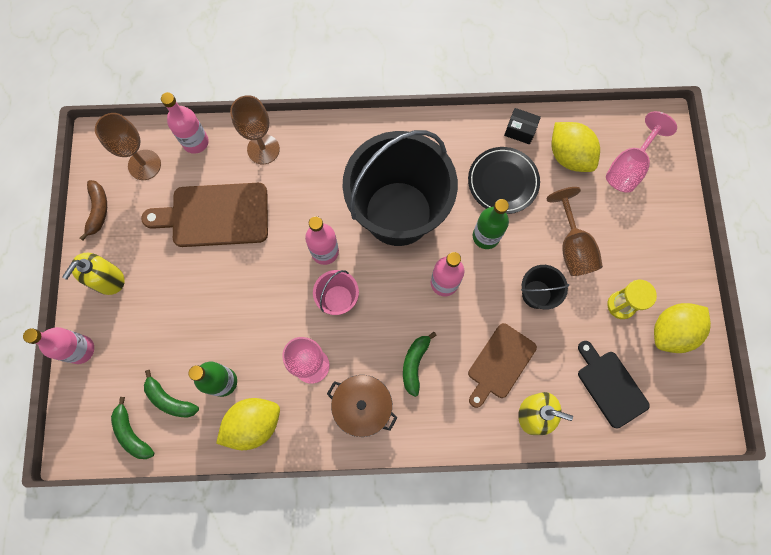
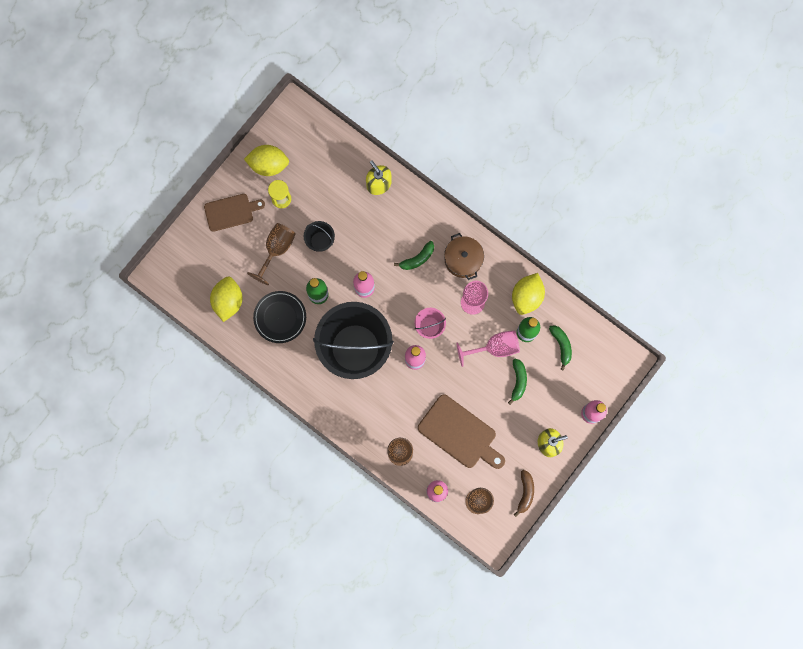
camera: 140 degrees left, 5 degrees up
brown banana [80,180,107,241] -> brown banana turned 150 degrees clockwise [513,470,534,517]
green banana [111,397,154,459] -> green banana moved to [508,359,527,405]
yellow lemon [216,398,280,450] -> yellow lemon turned 75 degrees counterclockwise [512,273,545,315]
brown cutting board [468,323,537,408] -> brown cutting board moved to [204,194,265,232]
black box [504,108,541,144] -> none
black cutting board [578,341,650,428] -> none
pink goblet [606,111,677,193] -> pink goblet moved to [456,331,520,367]

